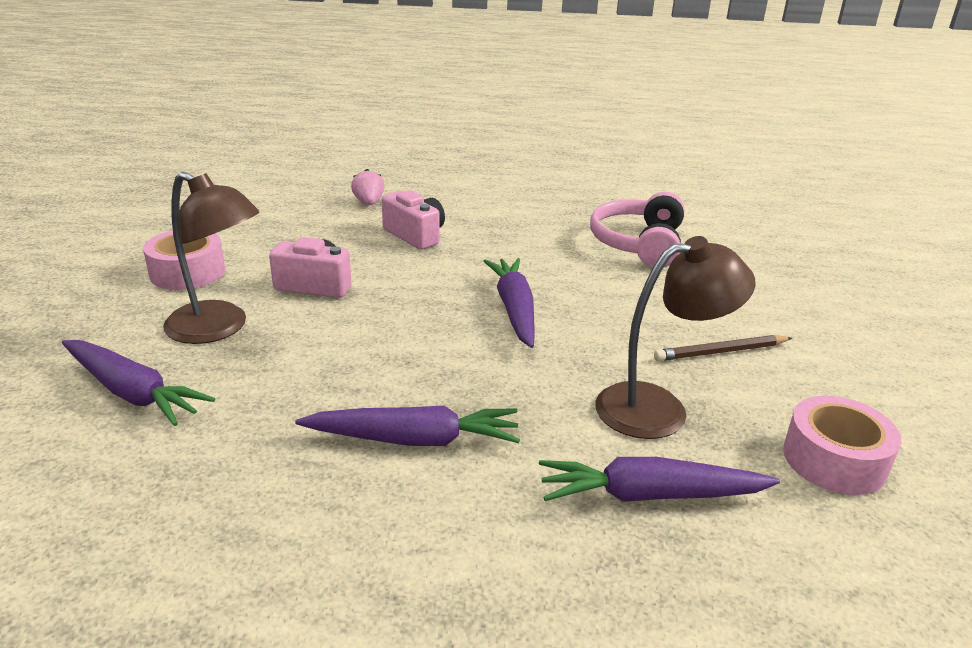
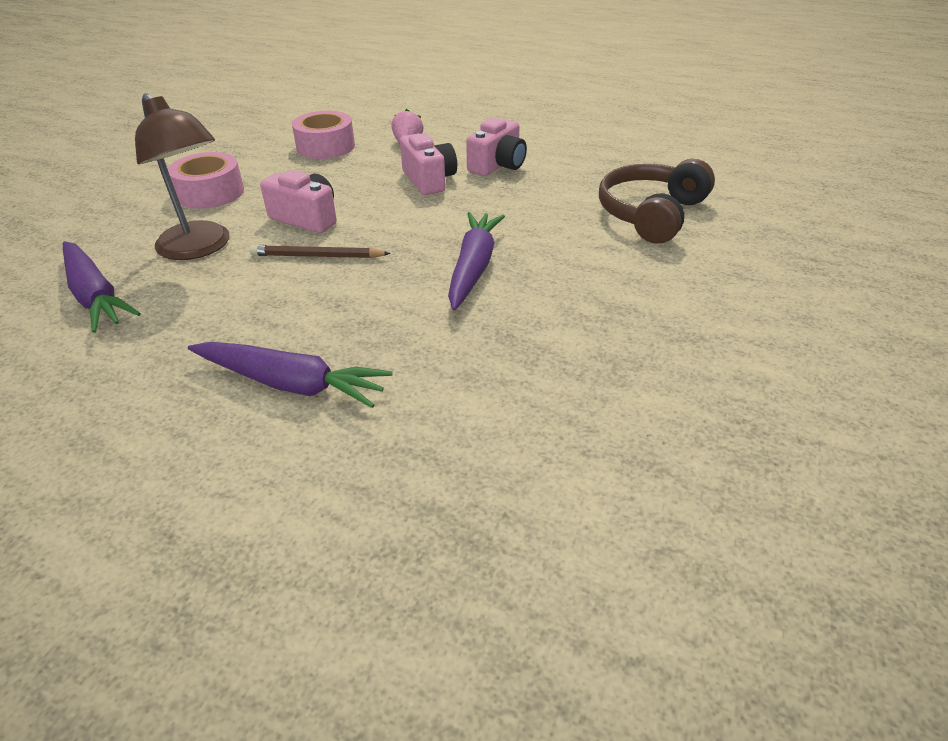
camera: 20 degrees right, 10 degrees up
purple carrot [539,457,780,502] -> none
pink headphones [590,192,685,267] -> brown headphones [599,159,715,244]
brown lamp [595,236,755,439] -> none
brown pencil [654,335,792,361] -> brown pencil moved to [249,245,391,258]
pink tape [783,396,901,495] -> pink tape moved to [292,111,355,159]
none -> pink camera [466,118,527,176]

